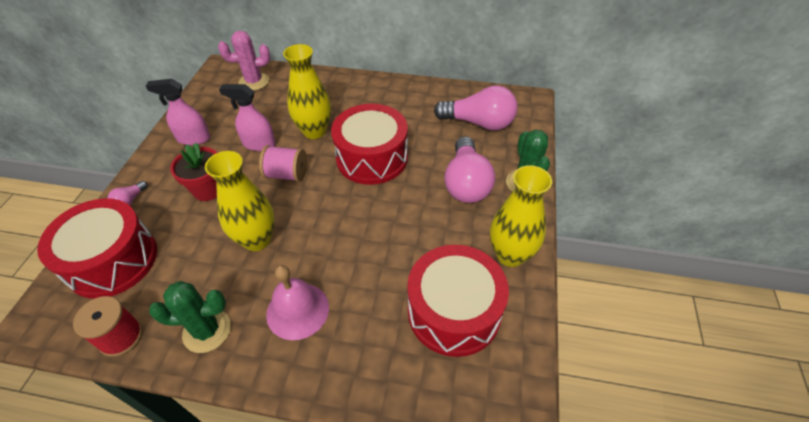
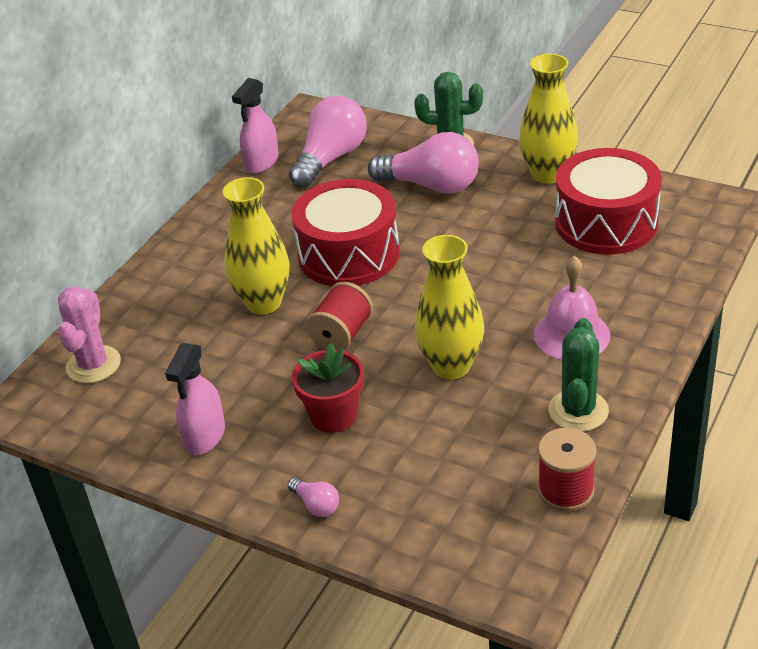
camera: 70 degrees left, 10 degrees down
red drum [37,198,157,299] -> none
pink spray bottle [219,84,276,151] -> pink spray bottle moved to [232,78,279,174]
pink spool [259,145,307,182] -> red spool [306,282,373,350]

